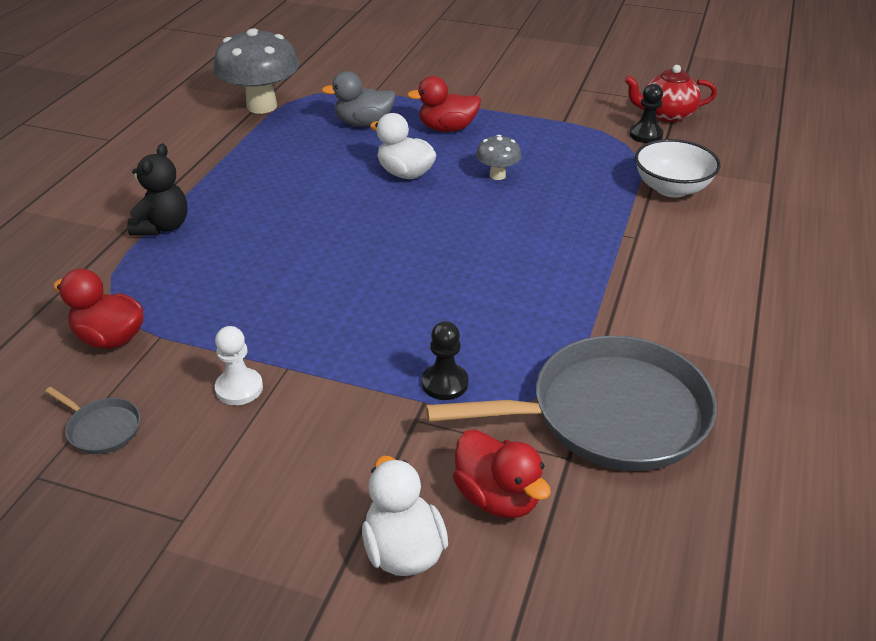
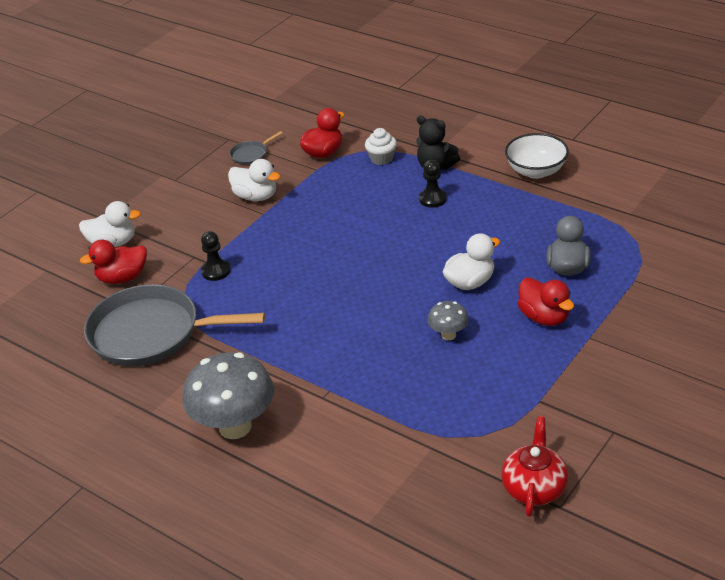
camera: 110 degrees right, 0 degrees up
grey mushroom [213,28,299,114] -> grey mushroom moved to [182,352,274,439]
white pawn [215,326,263,405] -> white duck [228,159,281,201]
red duck [407,76,481,132] -> red duck turned 135 degrees clockwise [518,277,574,326]
grey pan [426,335,717,471] -> grey pan turned 90 degrees clockwise [84,284,265,366]
black pawn [630,84,663,143] -> black pawn moved to [419,160,447,208]
white bowl [635,139,721,197] -> white bowl moved to [505,133,569,179]
none -> white cupcake [365,128,397,165]

